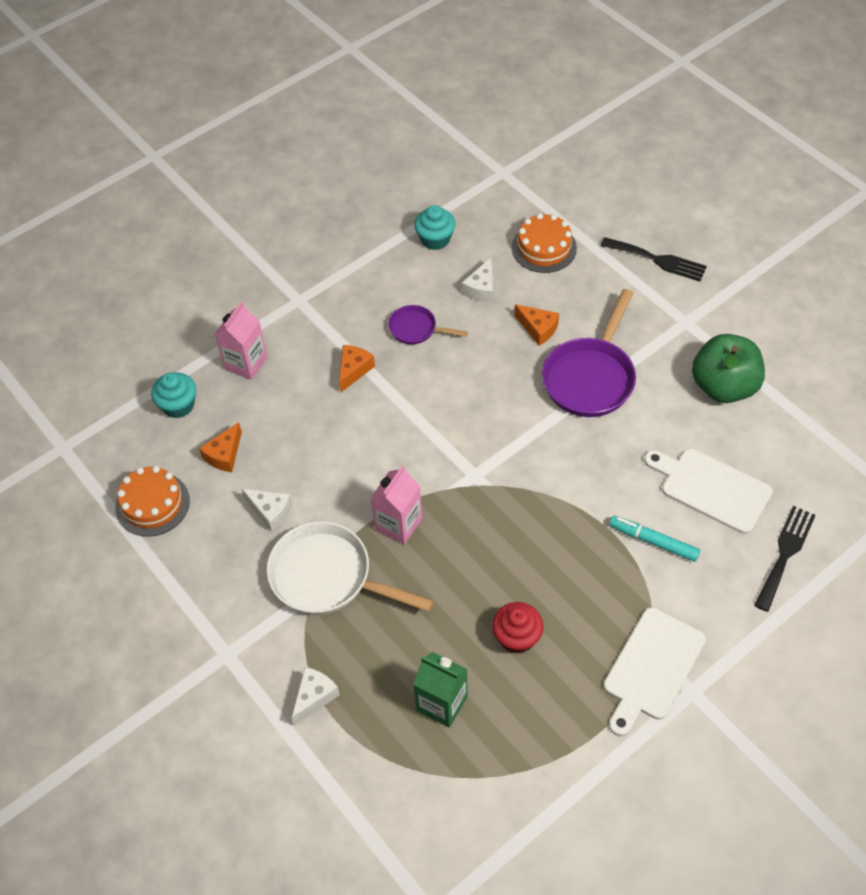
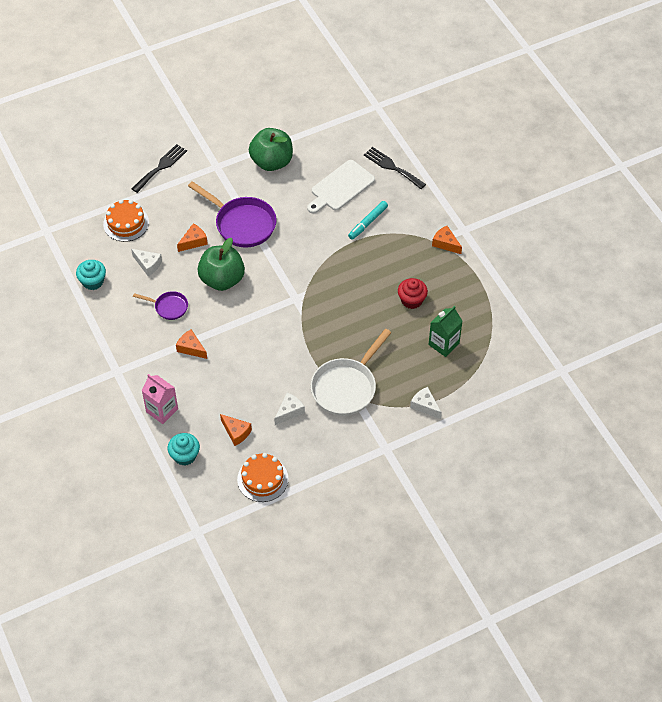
camera: 80 degrees left, 0 degrees up
pink carton [370,465,422,545] -> none
purple pan [388,305,468,344] -> purple pan turned 105 degrees counterclockwise [133,291,188,320]
white cutting board [604,607,706,736] -> orange cheese [432,226,462,254]
none -> green apple [198,238,245,291]

